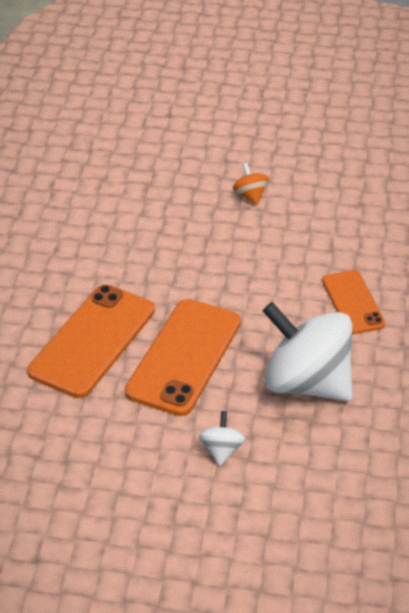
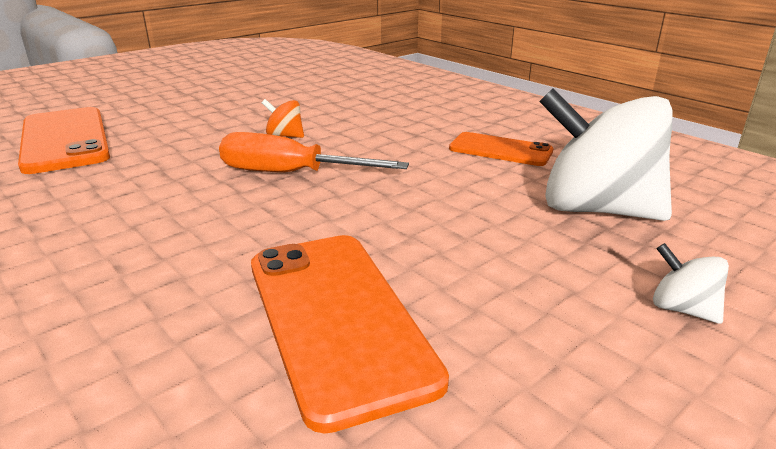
camera: 50 degrees left, 15 degrees down
orange phone [125,299,241,416] -> orange phone moved to [18,107,110,174]
white spinning top [263,302,352,401] -> white spinning top turned 45 degrees clockwise [539,88,672,221]
none -> orange screwdriver [219,132,409,172]

